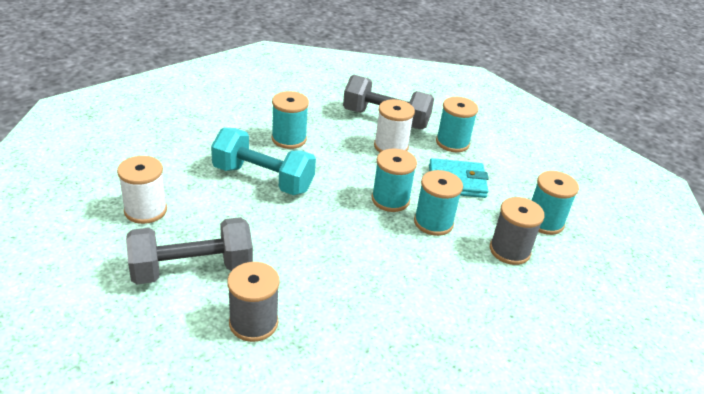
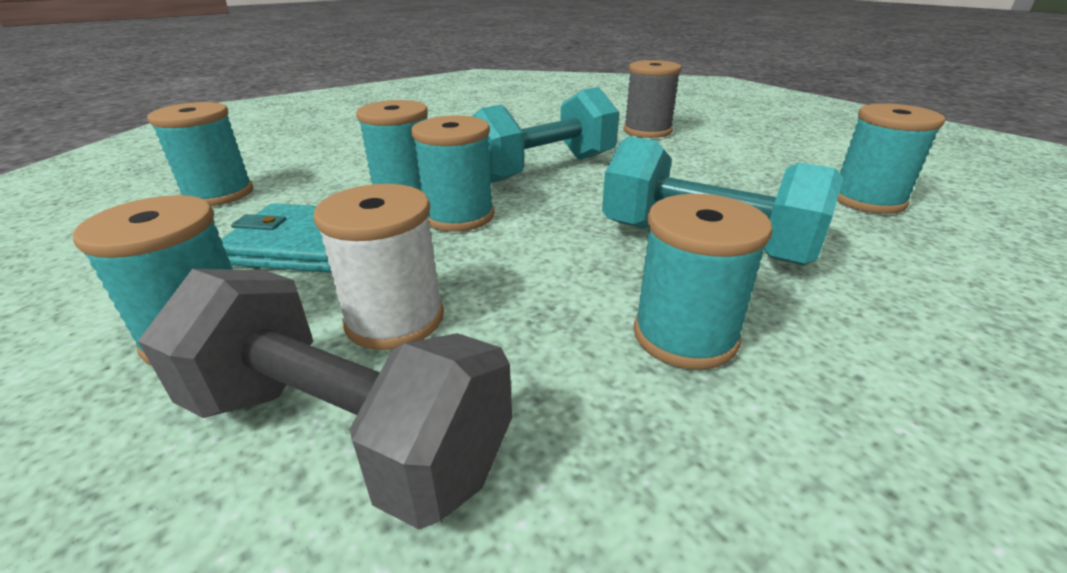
camera: 170 degrees left, 5 degrees down
white spool [117,156,167,224] -> turquoise spool [837,103,945,214]
grey dumbbell [126,217,253,284] -> none
grey spool [490,197,545,265] -> none
none -> turquoise dumbbell [471,87,619,183]

